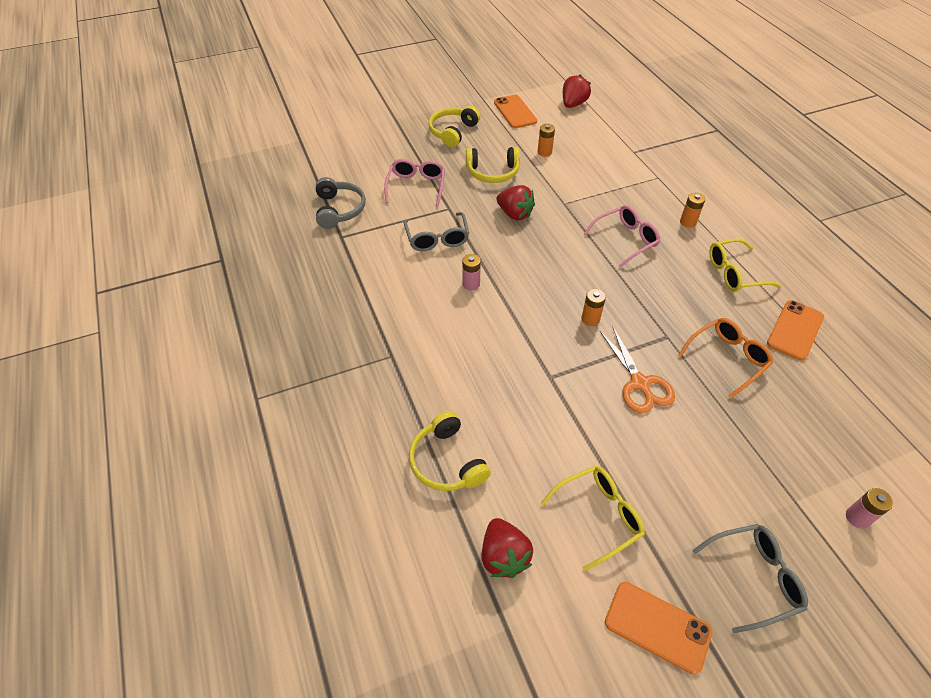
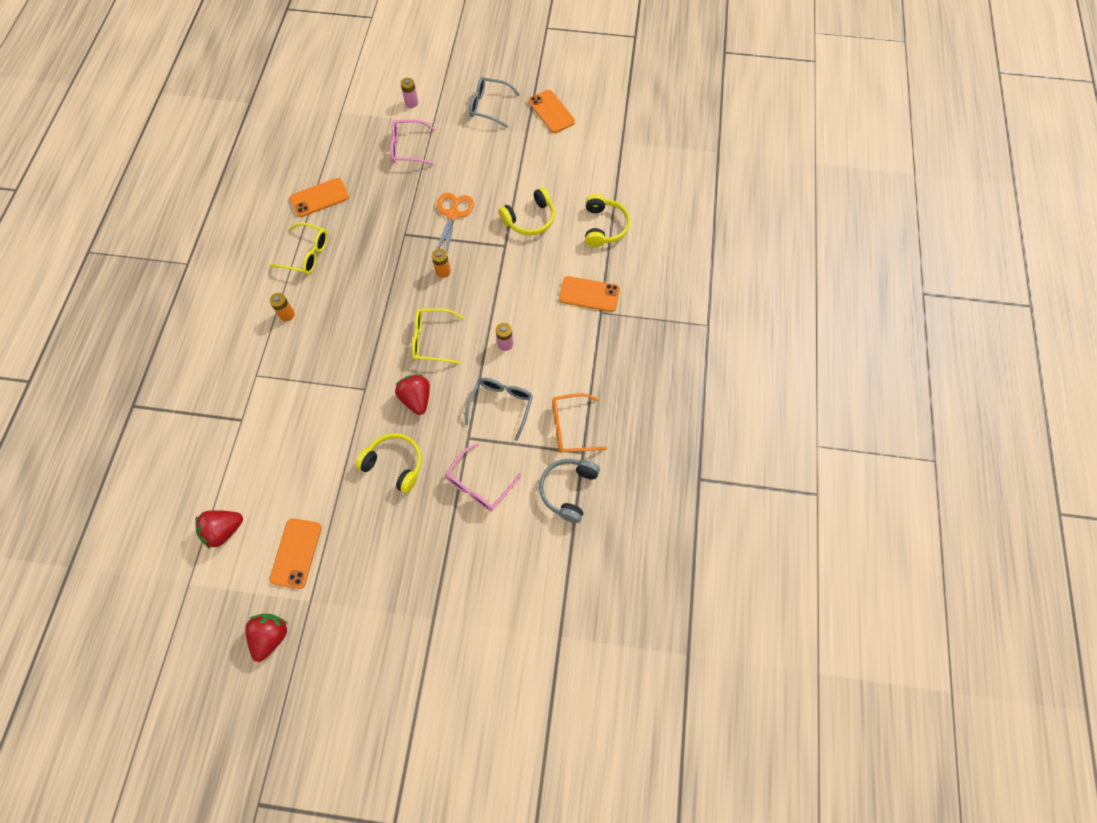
camera: 150 degrees left, 15 degrees up
yellow headphones [428,106,480,148] -> yellow headphones moved to [499,187,555,235]
red strawberry [481,518,533,578] -> red strawberry moved to [245,614,288,662]
orange battery [538,124,555,157] -> none
yellow glasses [541,466,645,571] -> yellow glasses moved to [412,308,464,364]
pink glasses [584,205,660,268] -> pink glasses moved to [390,119,435,166]
orange glasses [678,318,773,398] -> orange glasses moved to [552,393,607,453]
none -> orange phone [559,276,620,312]

